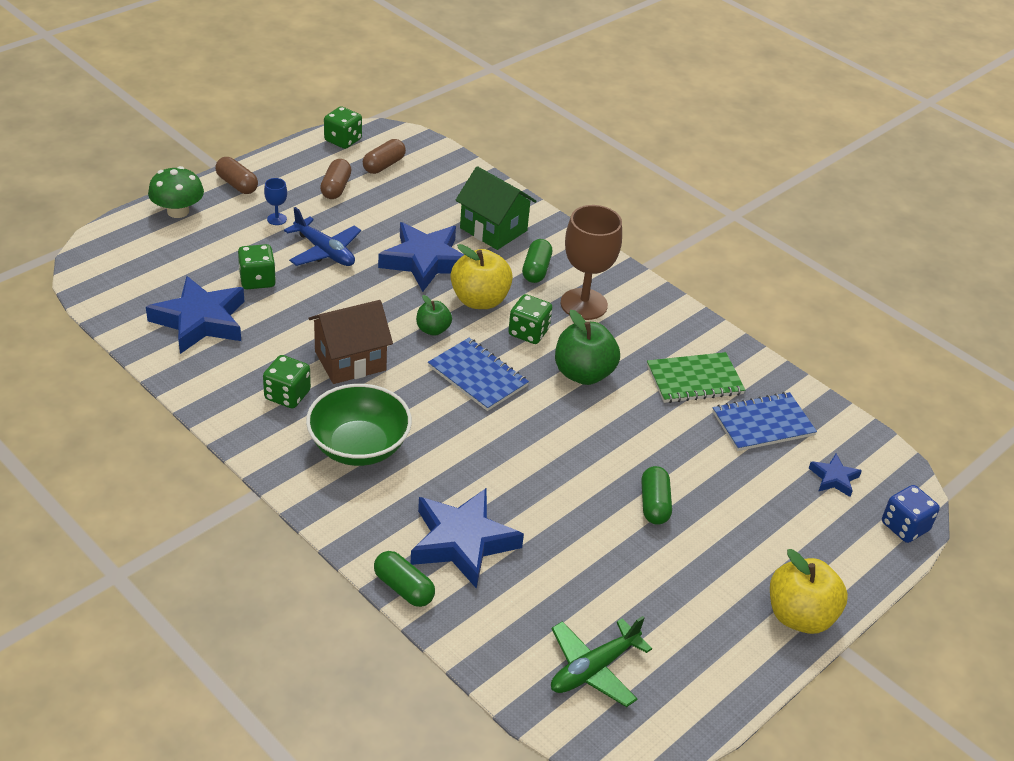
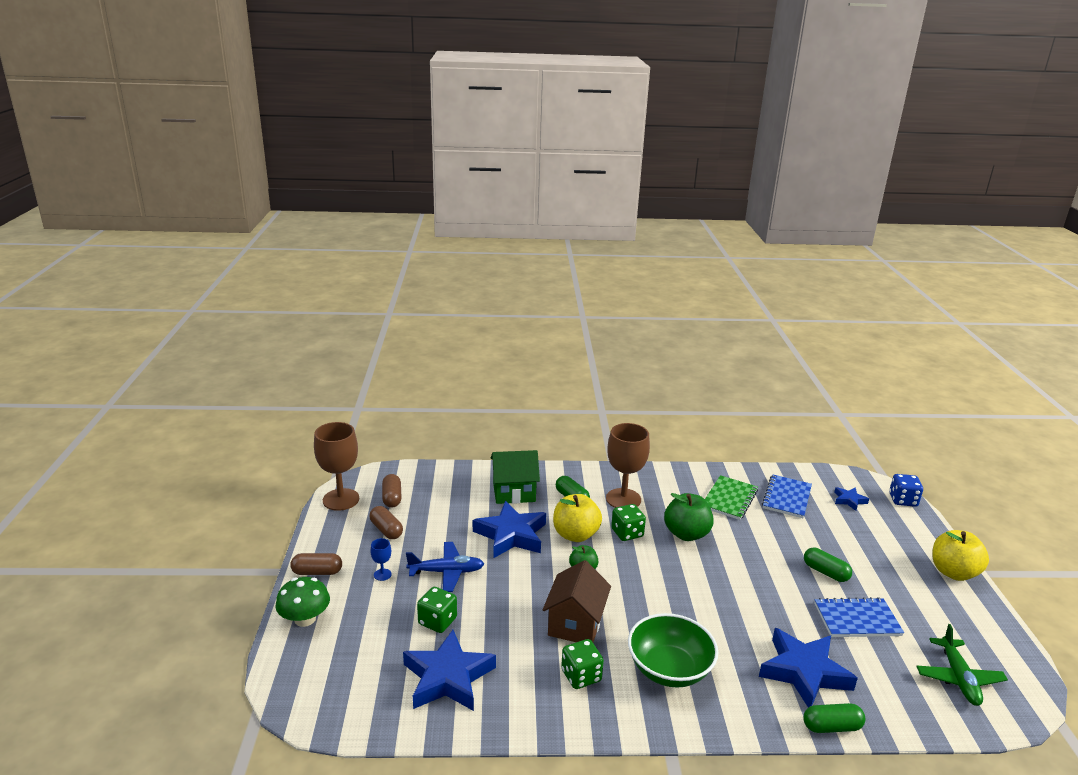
camera: 45 degrees left, 15 degrees down
green dice [324,106,362,149] -> brown goblet [314,422,359,511]
blue notebook [428,338,529,411] -> blue notebook moved to [814,597,904,637]

